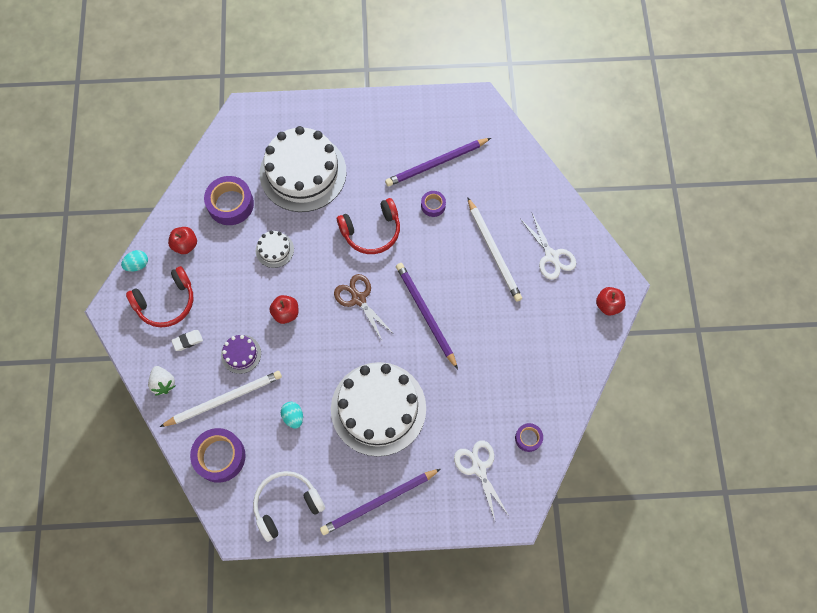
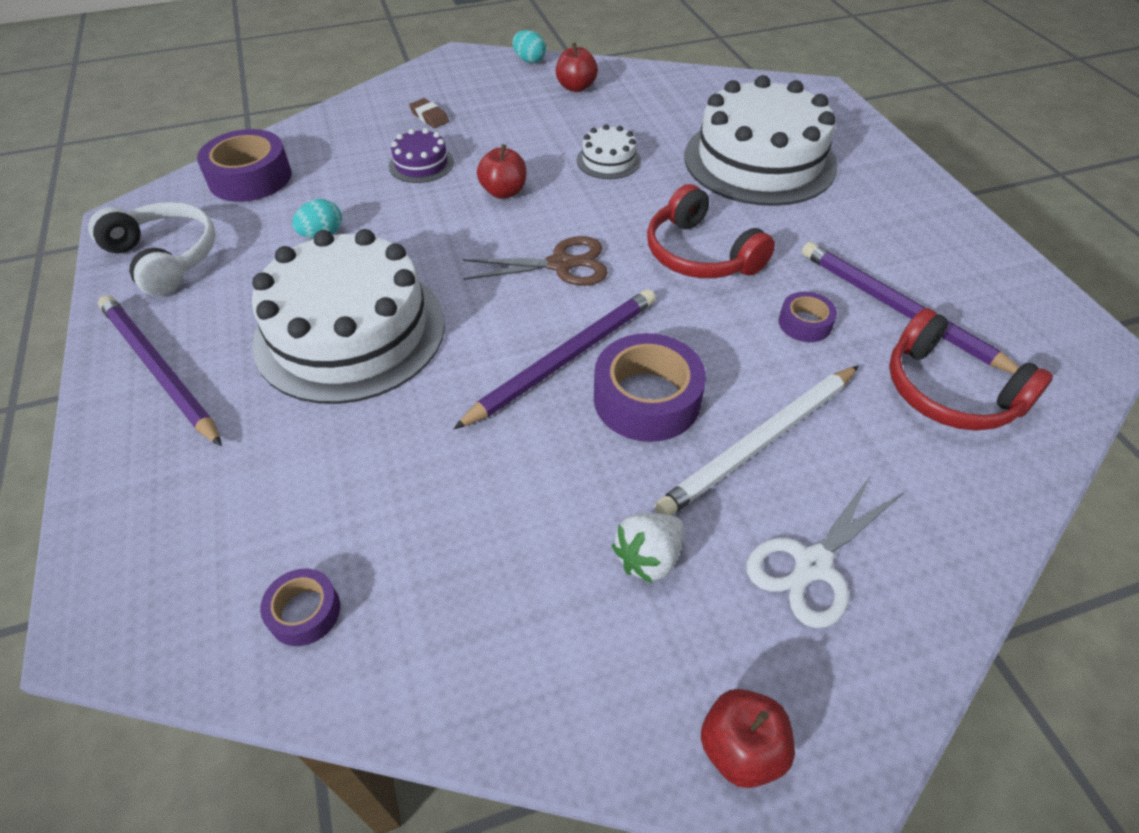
camera: 75 degrees right, 20 degrees down
red headphones [126,266,193,328] -> red headphones moved to [889,308,1053,431]
white strawberry [148,366,175,395] -> white strawberry moved to [611,513,685,583]
white pencil [160,371,282,427] -> none
white eraser [171,330,203,351] -> brown eraser [409,98,449,128]
purple tape [204,176,254,225] -> purple tape moved to [594,333,706,442]
brown scissors [334,274,394,342] -> brown scissors turned 45 degrees clockwise [463,236,608,286]
white scissors [454,440,509,520] -> none

